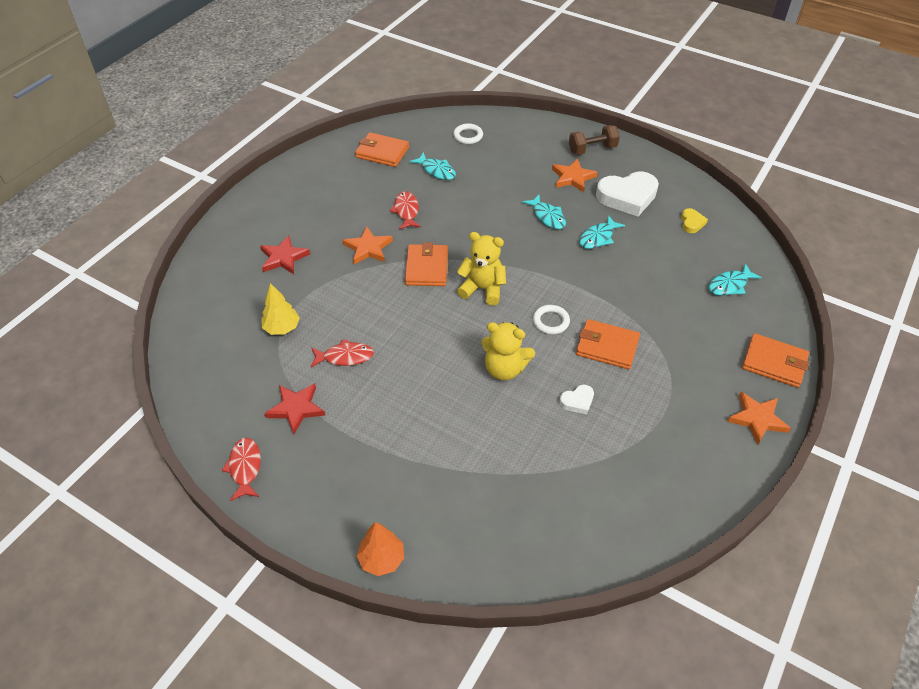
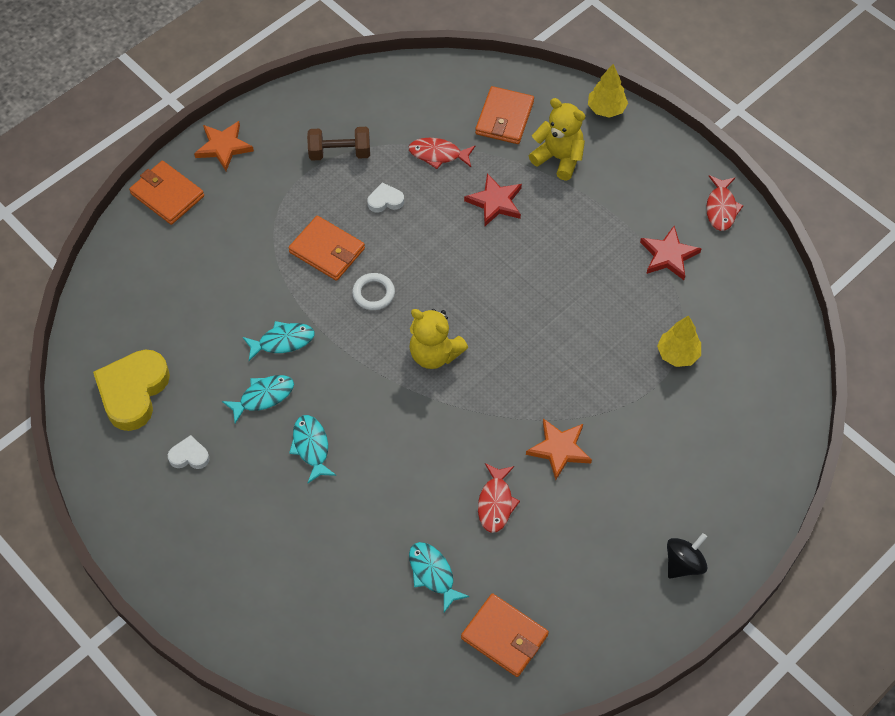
camera: 165 degrees left, 10 degrees up
red star [260,235,310,274] -> red star moved to [464,173,522,226]
red fish [311,339,374,367] -> red fish moved to [409,138,475,169]
orange tree [357,522,404,576] -> yellow tree [588,64,628,118]
orange wallet [405,242,448,286] -> orange wallet moved to [475,86,534,144]
white ring [453,124,483,144] -> none
yellow teddy bear [481,322,535,380] -> yellow teddy bear moved to [529,98,585,181]
orange star [552,158,598,192] -> none
brown dumbbell [569,125,620,155] -> brown dumbbell moved to [307,127,370,160]
white heart [596,172,659,216] -> white heart [168,435,209,469], size x0.47
yellow heart [681,208,708,233] -> yellow heart [93,350,170,431], size x2.13
turquoise fish [708,263,762,296] -> turquoise fish moved to [243,321,315,361]
none -> black spinning top [667,533,707,579]

